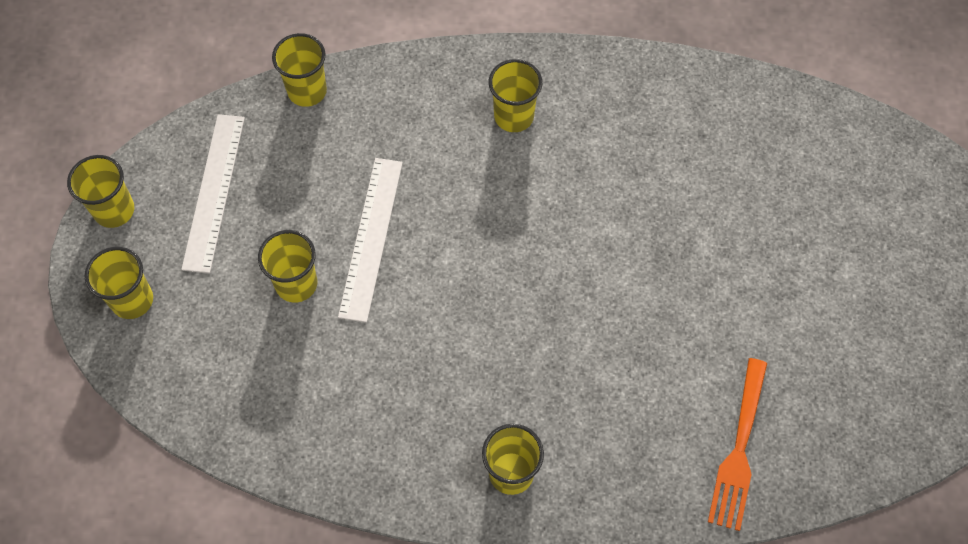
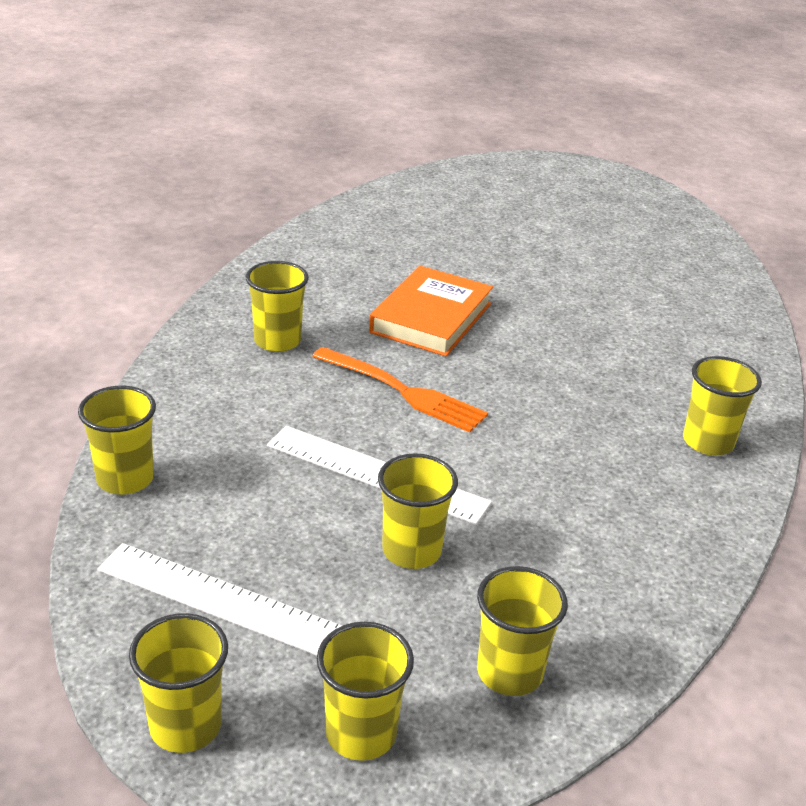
camera: 75 degrees left, 30 degrees down
orange fork [708,358,767,531] -> orange fork moved to [312,347,488,432]
none -> orange book [369,266,493,357]
none -> yellow cup [477,566,568,696]

